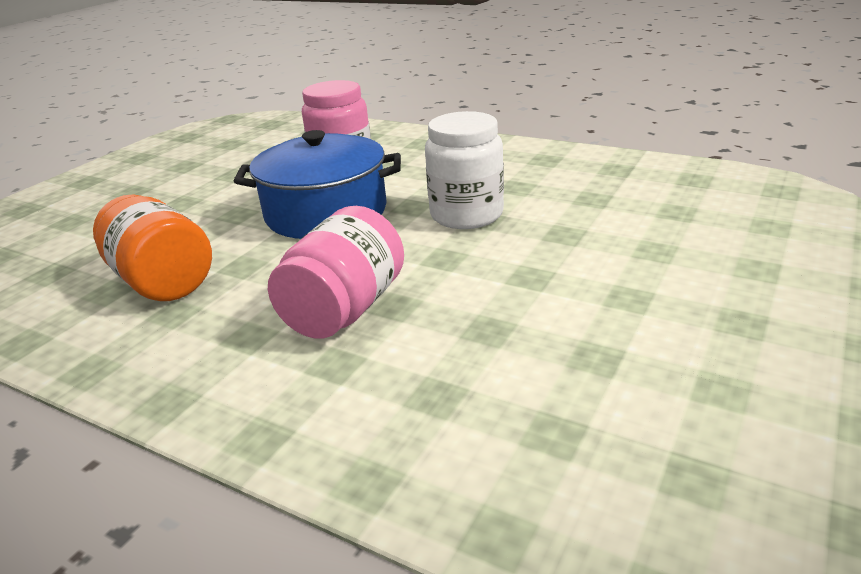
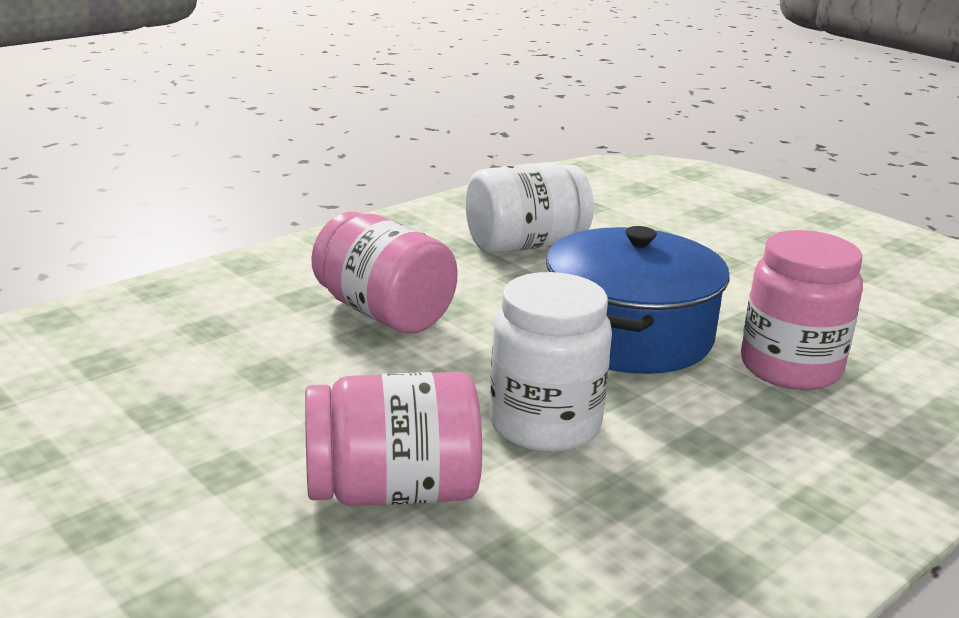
camera: 105 degrees right, 5 degrees down
orange jar [93,194,212,301] -> white jar [465,162,594,254]
none -> pink jar [305,372,482,506]

